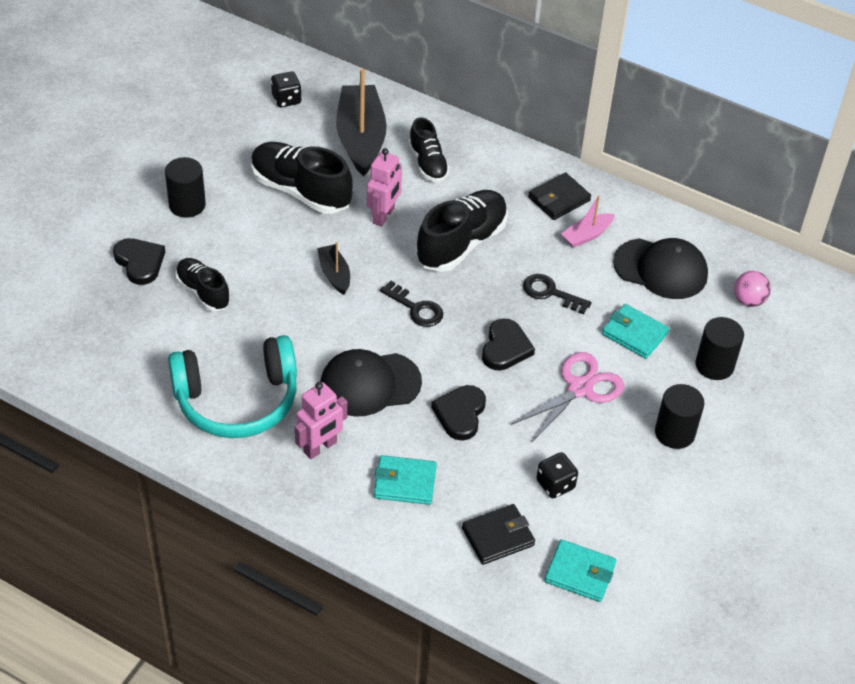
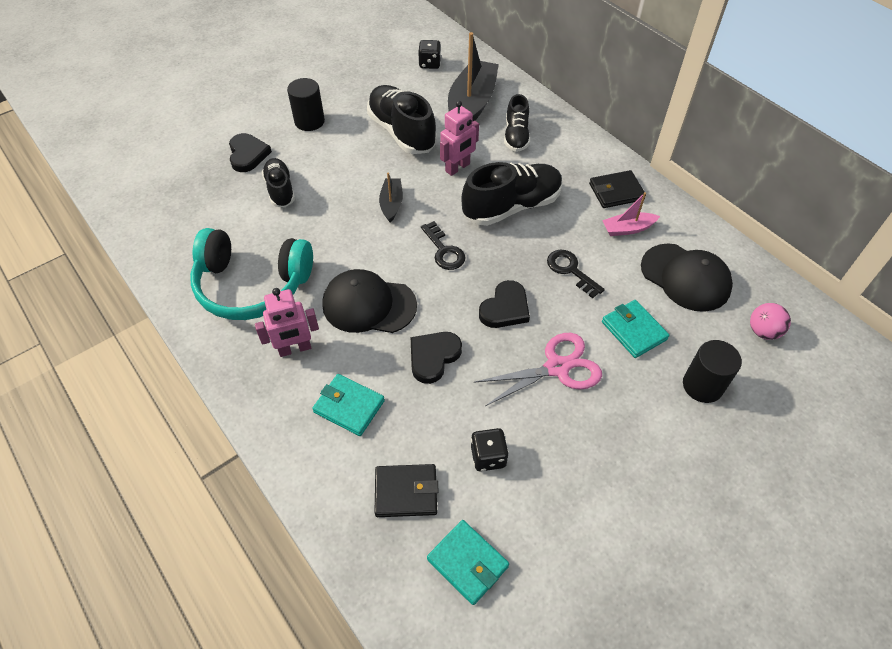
camera: 25 degrees right, 5 degrees up
black cylinder [655,384,704,449] -> none

